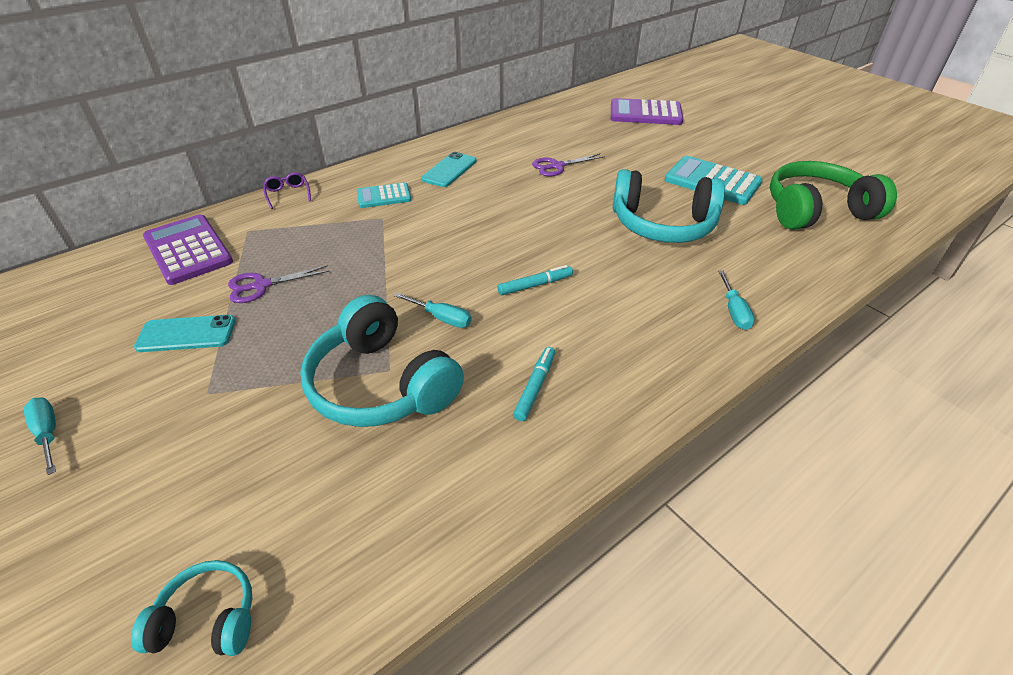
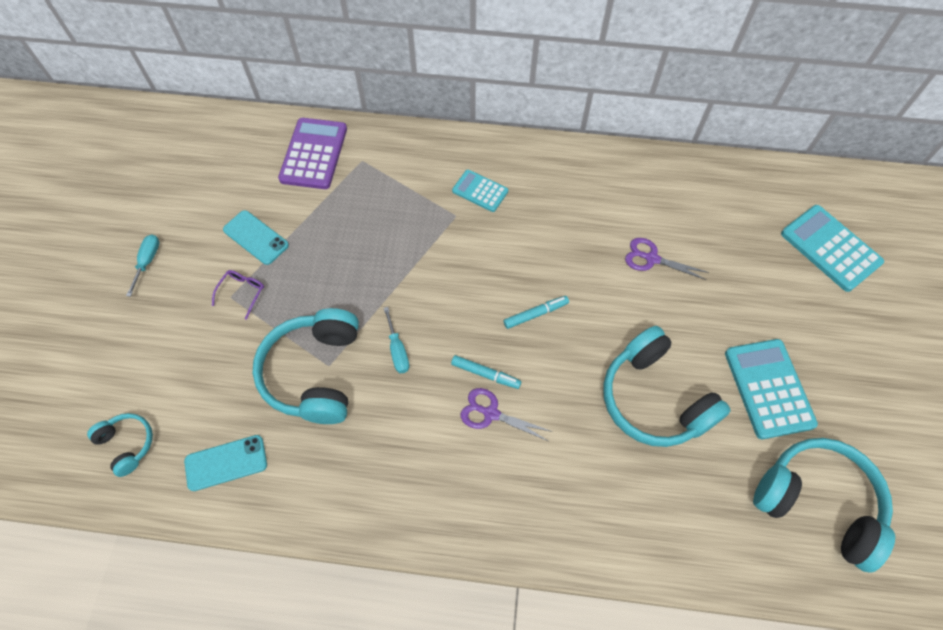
camera: 45 degrees right, 20 degrees up
purple scissors [228,265,330,303] -> purple scissors moved to [461,388,552,441]
purple glasses [263,172,311,209] -> purple glasses moved to [212,270,264,319]
turquoise phone [421,152,477,187] -> turquoise phone moved to [184,435,267,491]
turquoise marker [513,347,555,421] -> turquoise marker moved to [504,296,569,329]
purple calculator [611,98,683,125] -> turquoise calculator [781,205,884,292]
turquoise screwdriver [718,270,755,330] -> none
green headphones [770,161,897,230] -> turquoise headphones [753,438,895,573]

